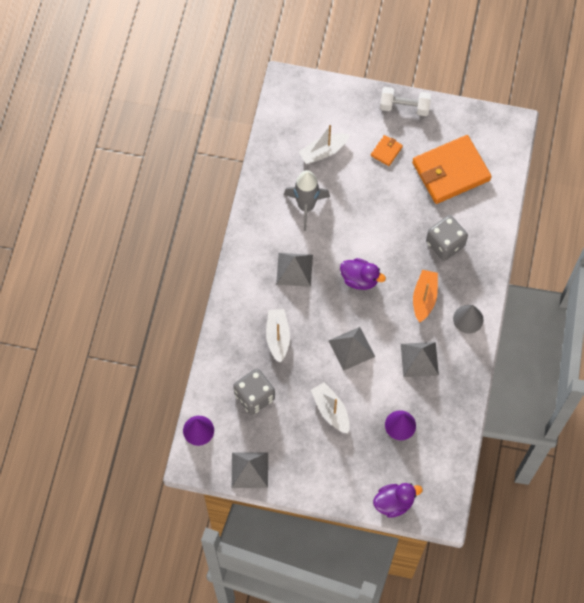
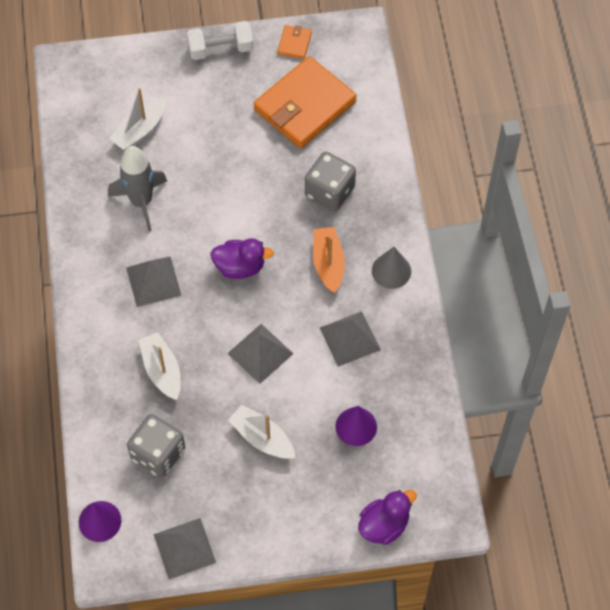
camera: 20 degrees left, 5 degrees down
orange wallet [371,135,403,166] -> orange wallet moved to [277,25,312,59]

